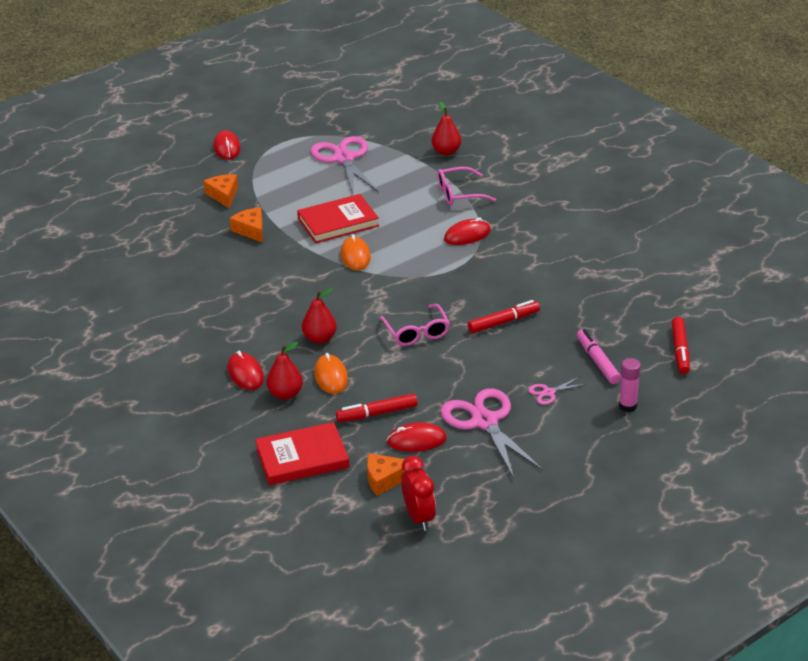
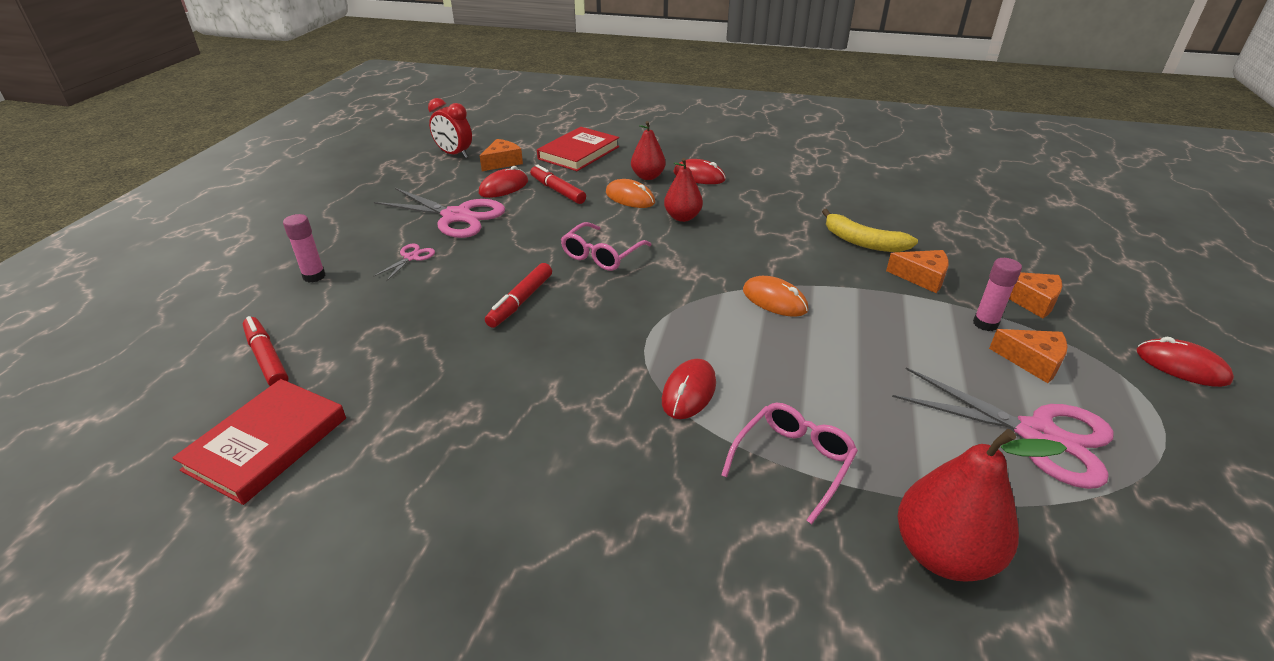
camera: 140 degrees right, 0 degrees up
red book [297,194,379,243] -> red book moved to [172,379,346,505]
red marker [336,393,418,422] -> red marker turned 75 degrees counterclockwise [530,164,586,204]
pink glasses [380,304,450,346] -> pink glasses turned 90 degrees counterclockwise [561,222,651,271]
red pear [431,102,461,156] -> red pear [898,429,1067,582], size x1.57
pink marker [577,329,621,384] -> none
none -> yellow banana [822,209,918,252]
none -> pink glue stick [973,258,1022,331]
none -> orange cheese [989,329,1068,383]

